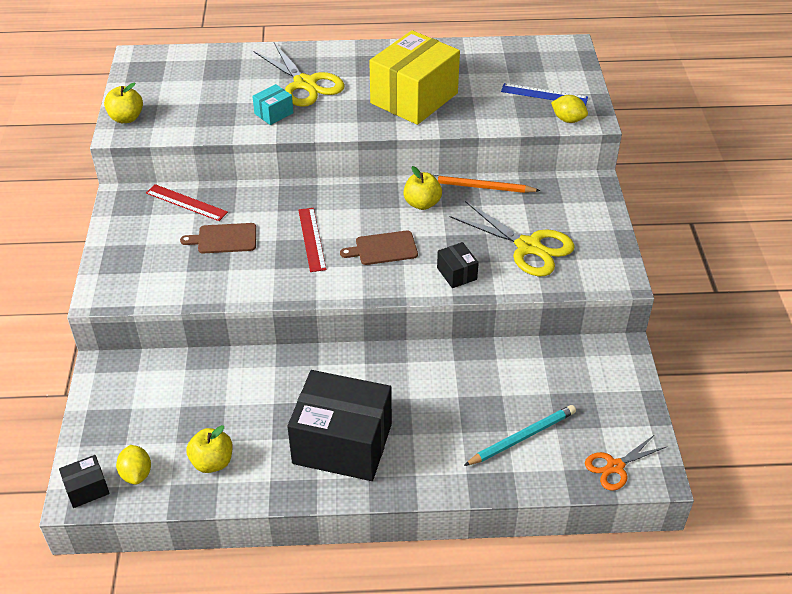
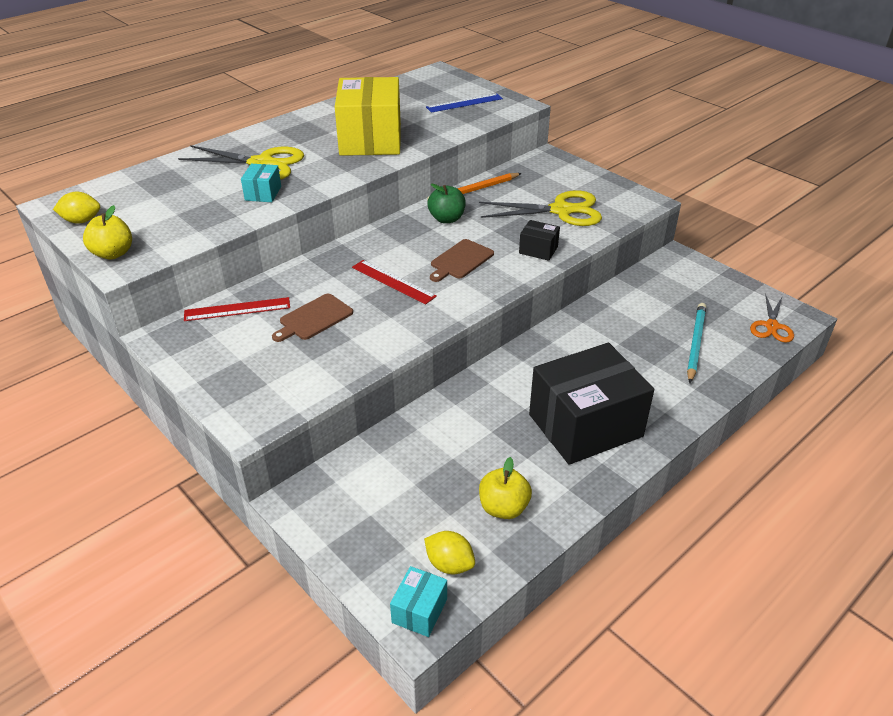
camera: 40 degrees left, 5 degrees down
black box [59,455,110,508] -> turquoise box [390,566,447,637]
yellow apple [403,166,442,210] -> green apple [428,183,466,223]
yellow lemon [551,95,588,123] -> yellow lemon moved to [53,192,100,224]

